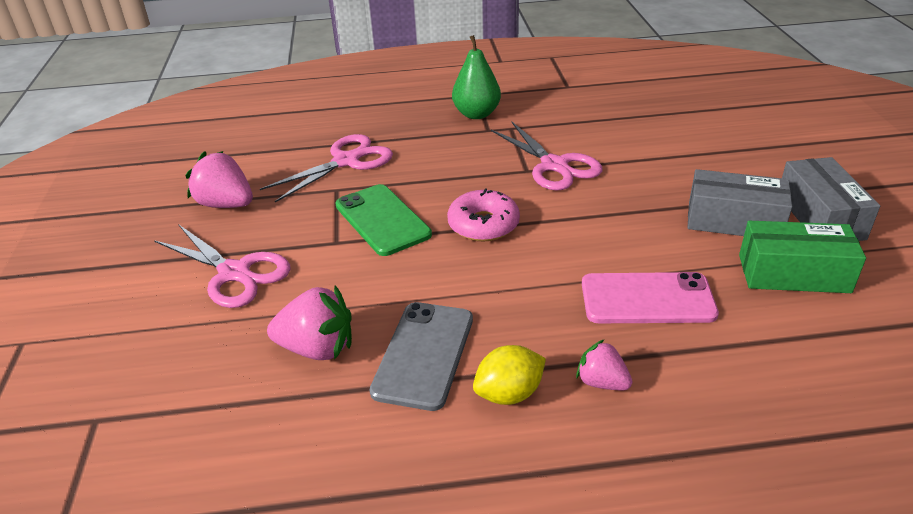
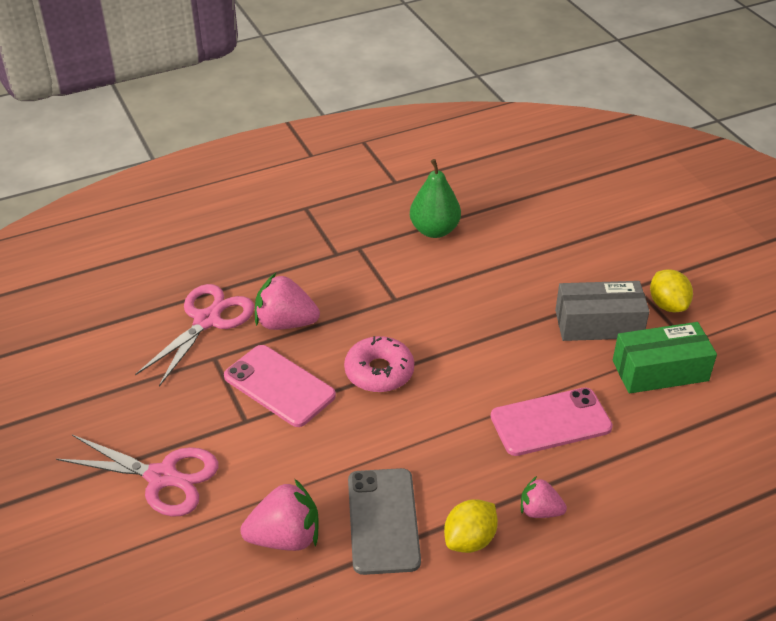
camera: 20 degrees left, 5 degrees up
pink strawberry [186,151,253,208] -> pink strawberry moved to [255,273,320,330]
green phone [335,184,432,256] -> pink phone [224,345,336,427]
green pear [452,35,501,119] -> green pear moved to [410,159,461,238]
pink scissors [491,121,602,191] -> none
grey box [782,157,880,241] -> yellow lemon [650,269,693,312]

